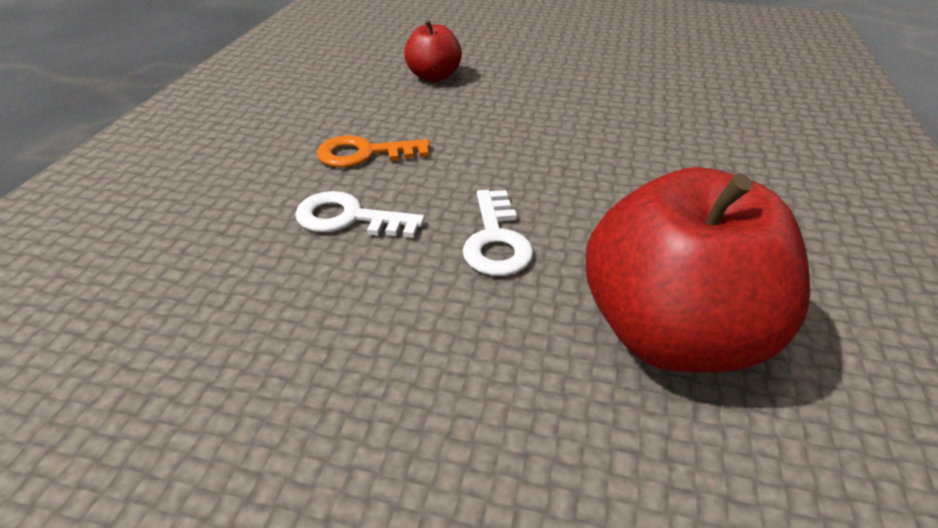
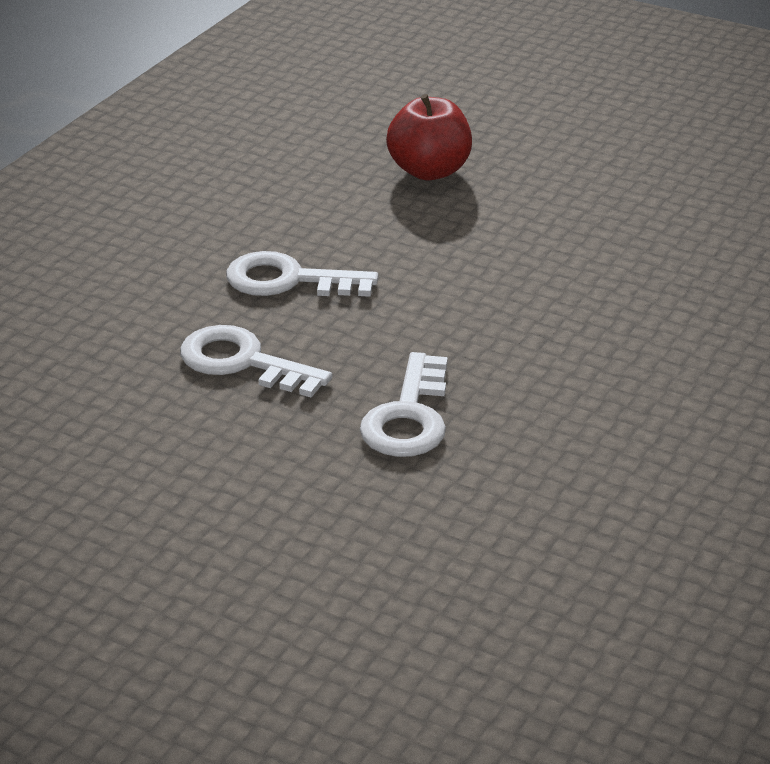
camera: 15 degrees right, 5 degrees down
orange key [317,135,430,167] -> white key [226,251,378,297]
red apple [586,167,810,372] -> none

